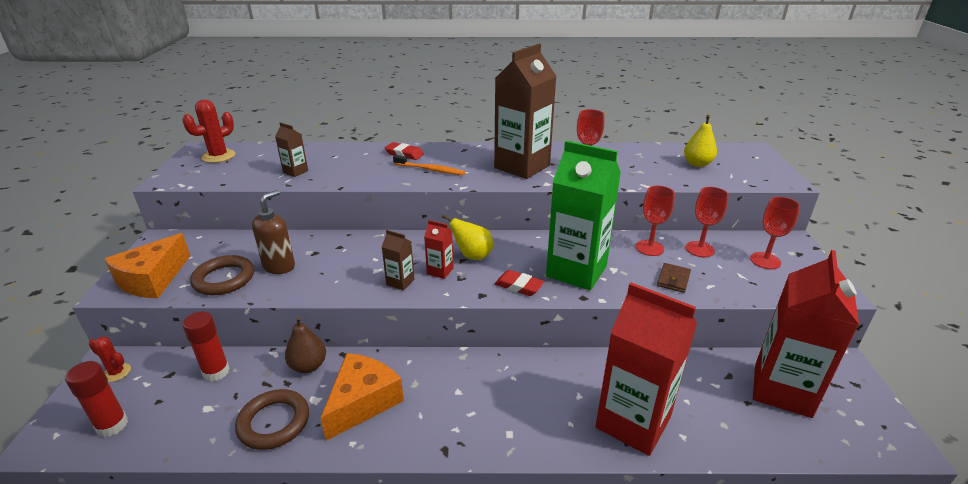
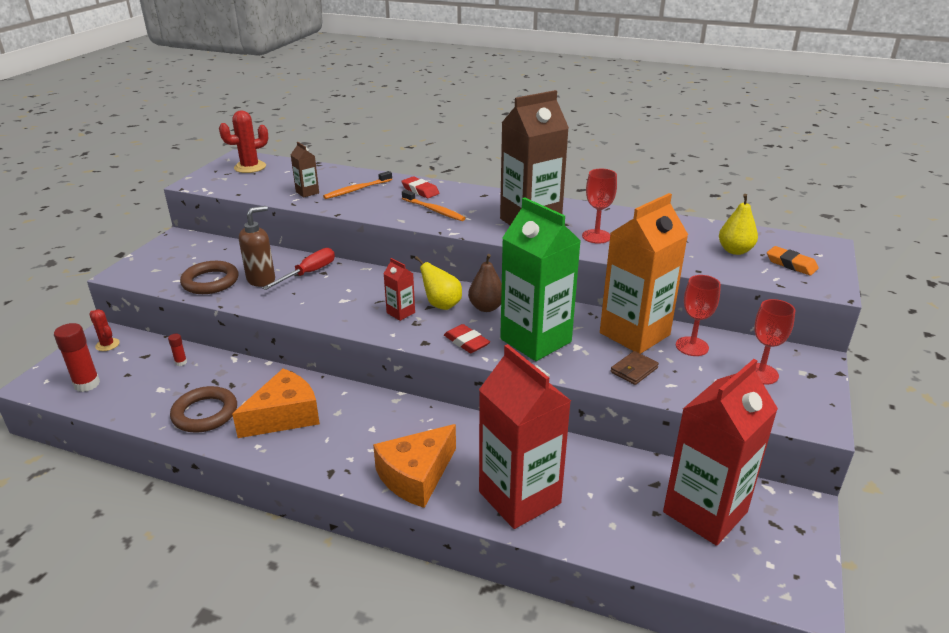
camera: 20 degrees right, 0 degrees up
orange cheese [104,233,191,298] -> orange cheese moved to [373,424,456,508]
red glue stick [182,311,230,382] -> red glue stick [168,334,187,366], size x0.50
brown pear [285,317,326,373] -> brown pear moved to [468,254,502,312]
brown carton [382,230,414,290] -> none
red goblet [636,186,675,256] -> orange carton [600,193,688,354]
none -> red screwdriver [262,248,335,290]
none -> orange toothbrush [323,171,392,199]
none -> orange eraser [767,246,819,275]

